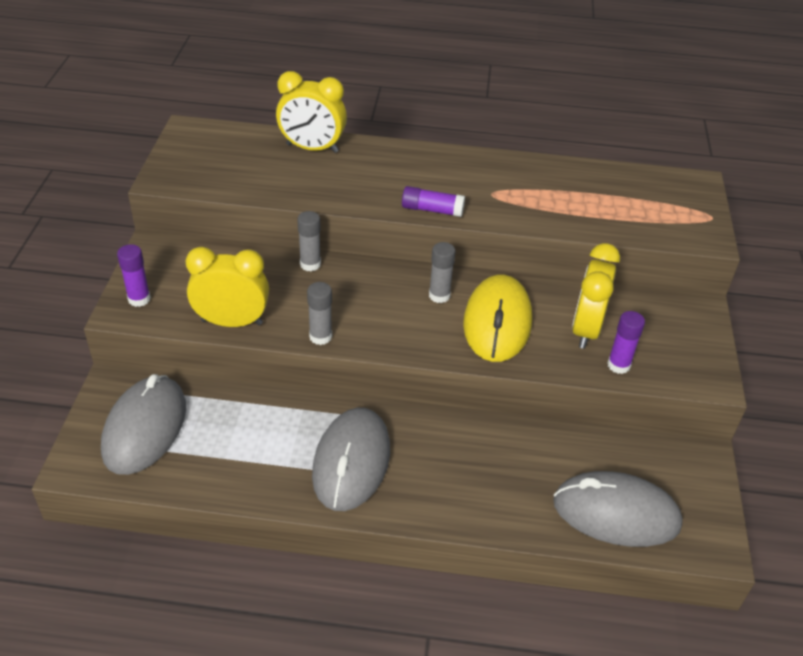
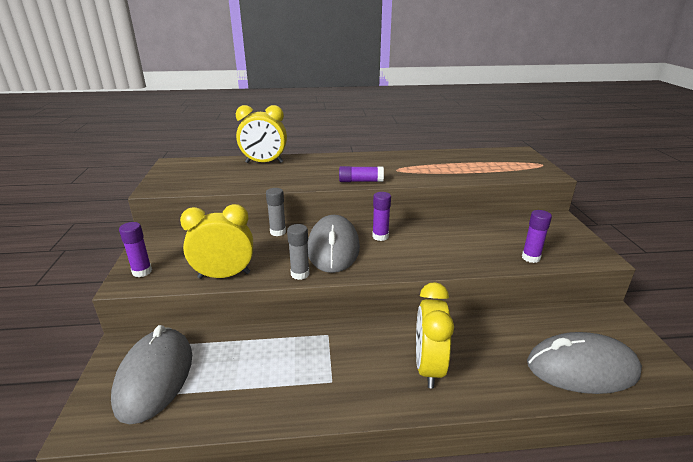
camera: 10 degrees left, 15 degrees down
grey mouse [312,408,390,511] -> grey mouse moved to [308,215,360,273]
grey glue stick [429,242,456,303] -> purple glue stick [372,192,391,241]
yellow mouse [463,275,532,362] -> none
yellow clock [572,243,620,349] -> yellow clock moved to [416,282,454,389]

